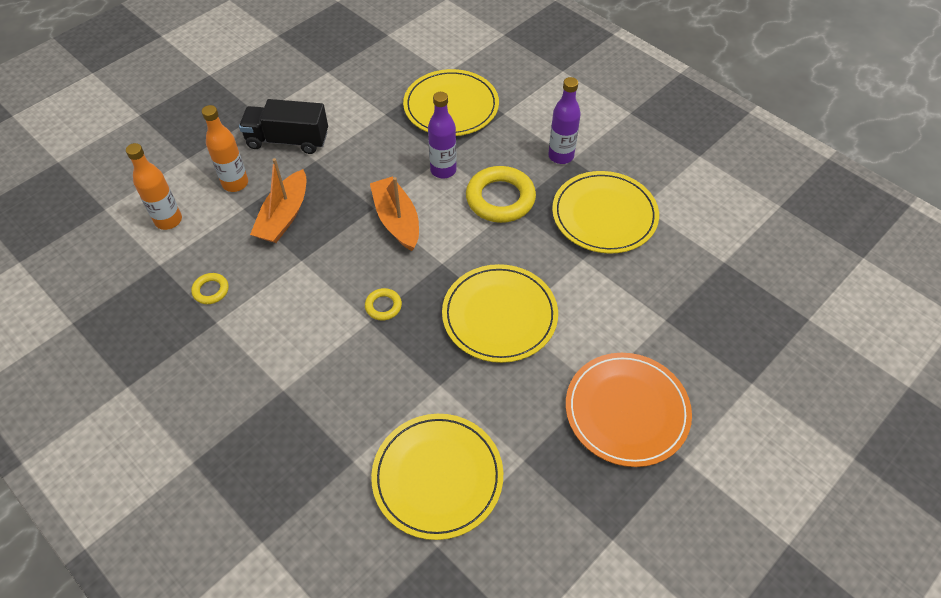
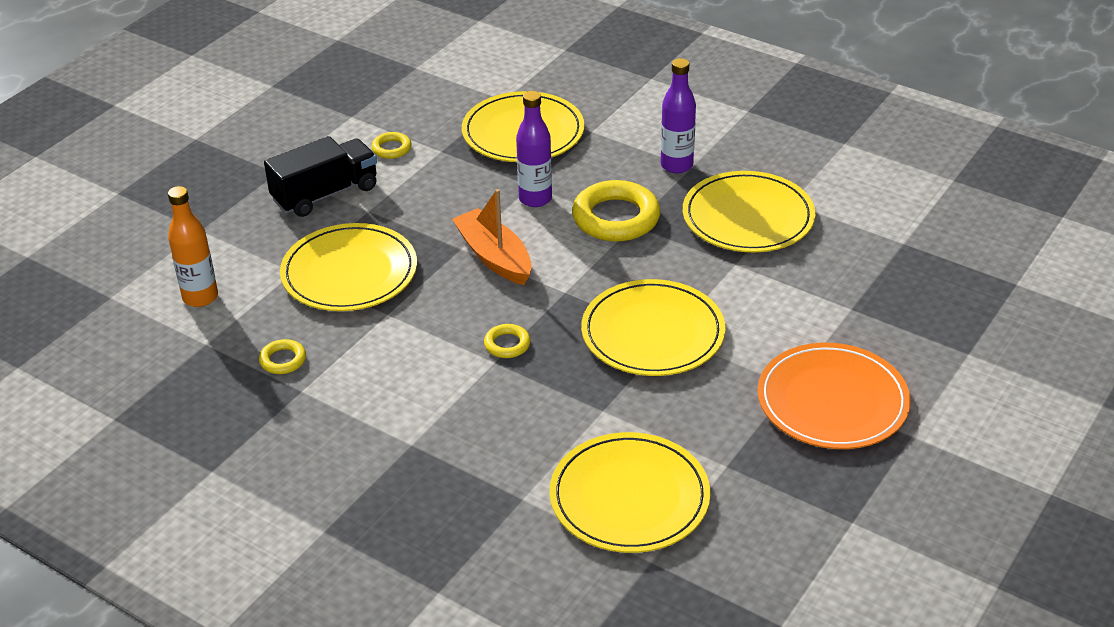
camera: 10 degrees left, 15 degrees down
orange bottle [202,105,248,192] -> none
black truck [239,99,328,154] -> black truck turned 150 degrees clockwise [264,136,377,217]
orange boat [250,158,306,243] -> yellow plate [280,223,417,311]
none -> yellow ring [371,132,412,159]

